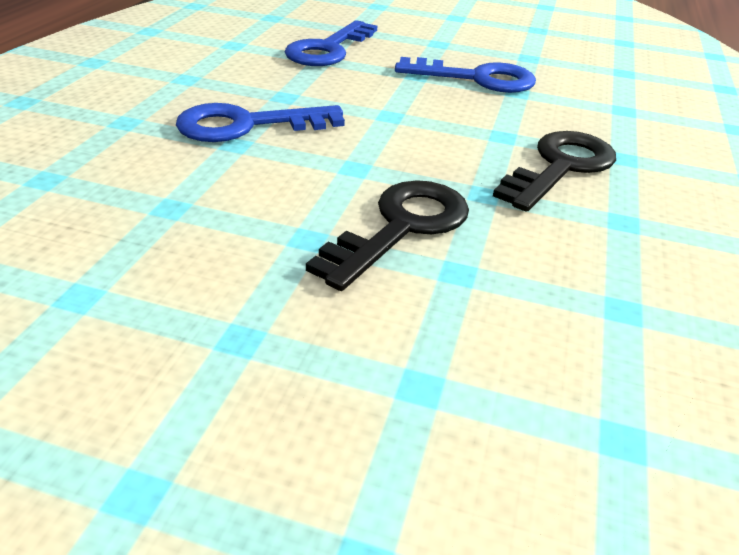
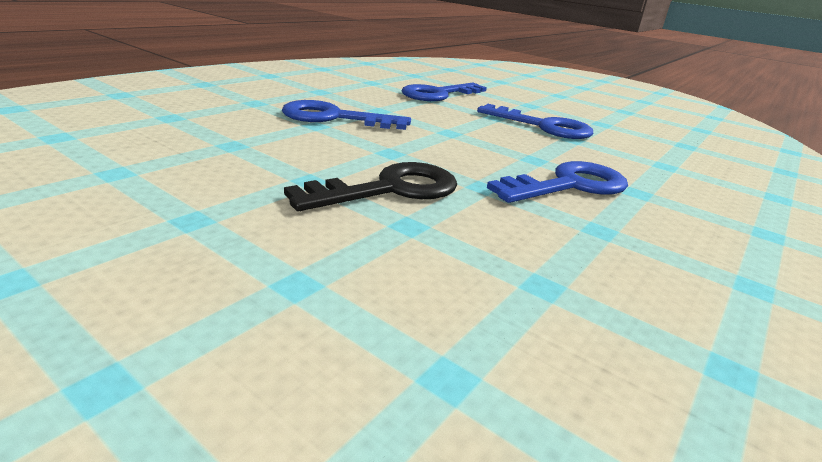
camera: 20 degrees right, 10 degrees down
black key [493,131,616,212] -> blue key [487,161,628,203]

